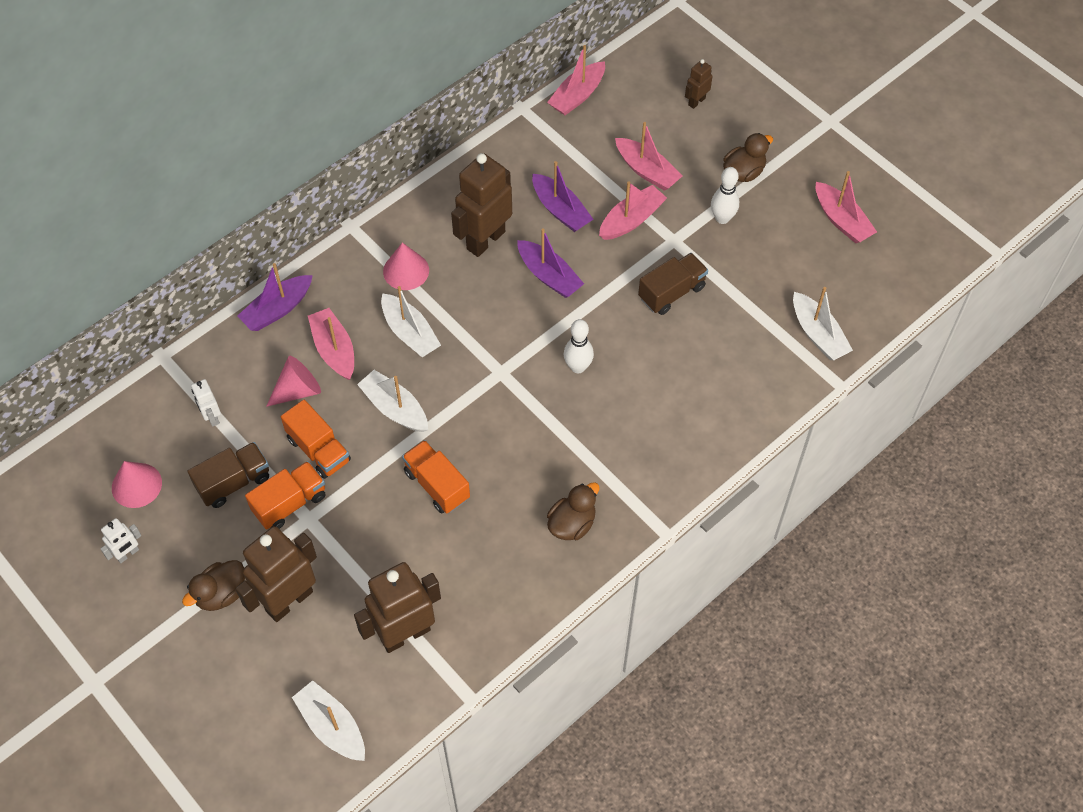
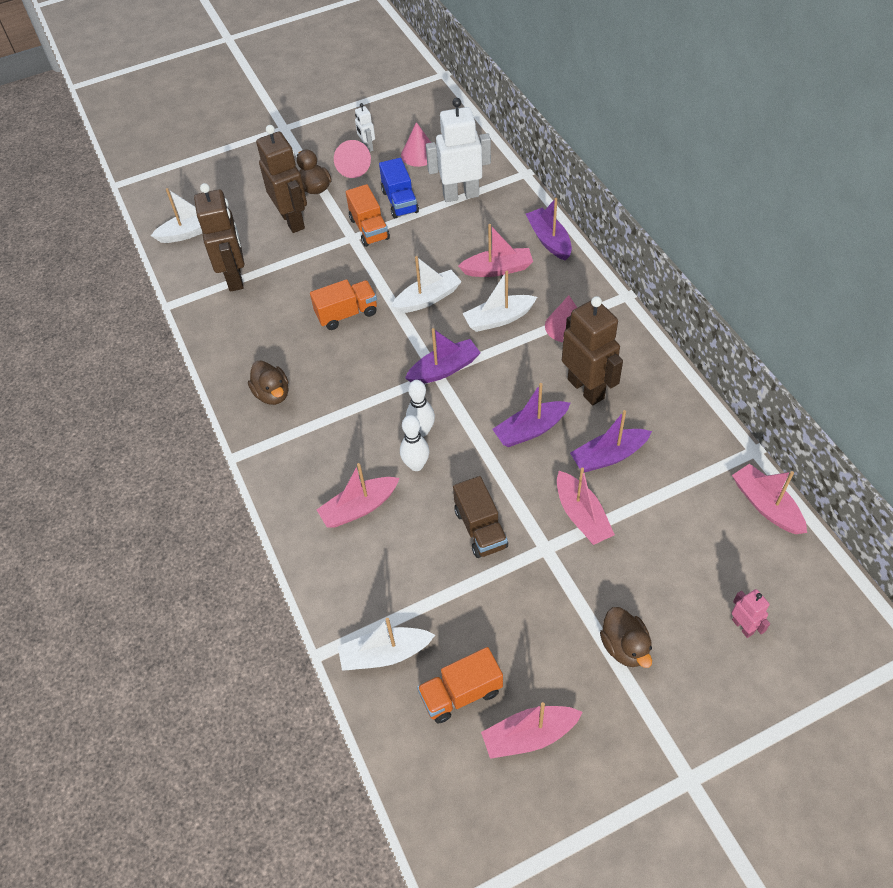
camera: 110 degrees right, 5 degrees down
brown truck [187,442,269,508] -> blue truck [379,158,419,218]
white robot [191,379,221,427] -> white robot [426,98,491,202], size x2.09
pink cone [266,356,321,407] -> pink cone moved to [334,140,371,178]
orange truck [281,400,351,479] -> orange truck moved to [417,647,503,724]
pink boat [615,122,683,191] -> pink boat moved to [317,463,400,528]
brown robot [685,59,713,109] -> pink robot [732,589,770,638]
white bowling pin [711,167,739,224] -> white bowling pin moved to [400,415,429,471]
none -> purple boat [405,328,481,384]

